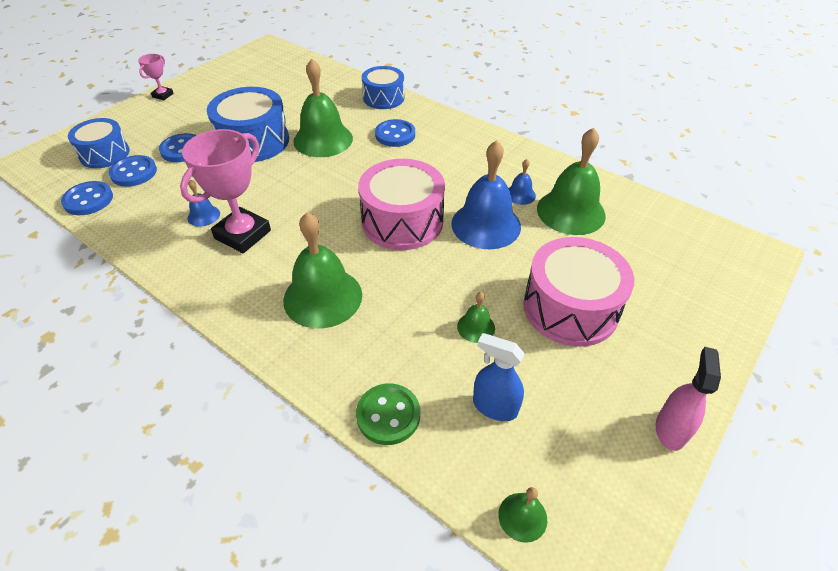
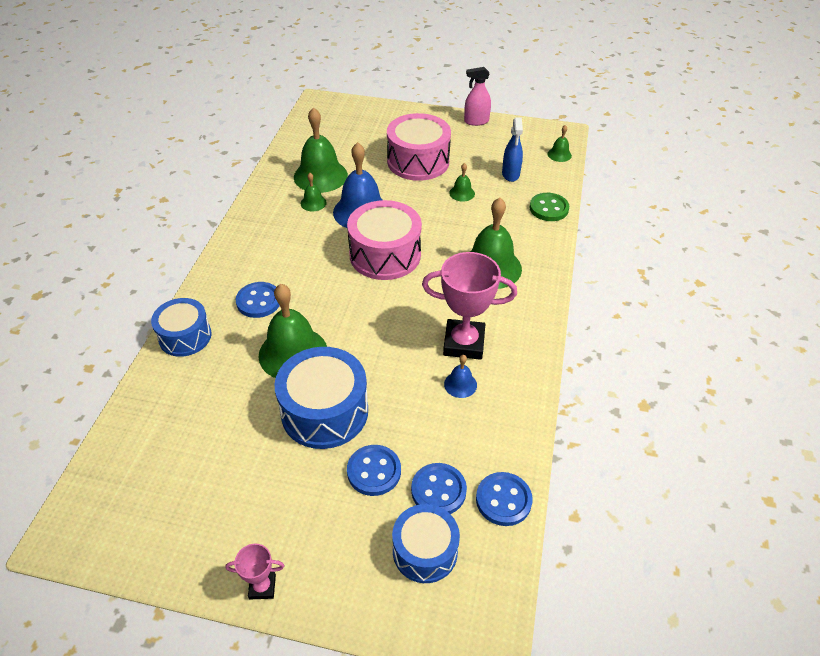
camera: 115 degrees left, 0 degrees up
blue bell [509,159,536,205] -> green bell [301,173,327,211]

